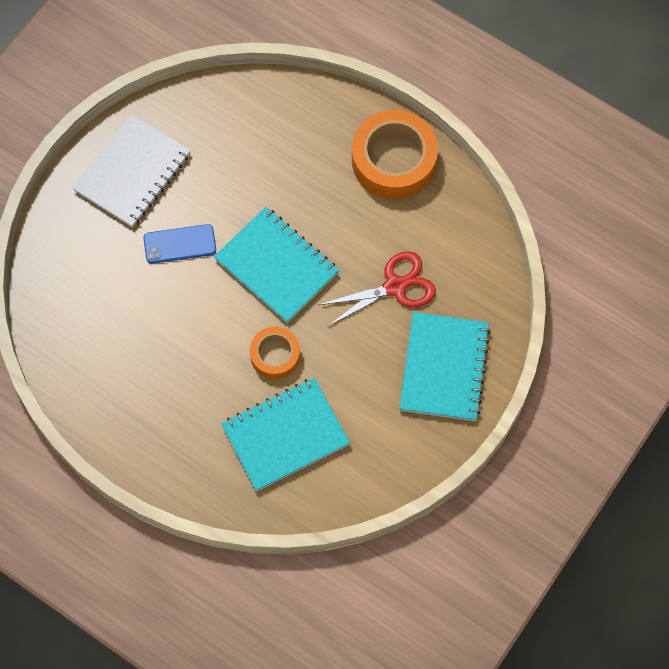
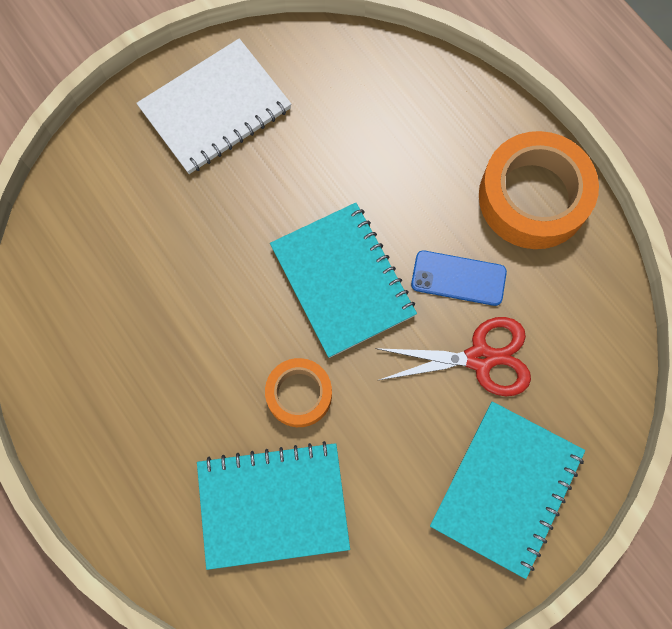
camera: 20 degrees right, 5 degrees up
blue phone [144,224,216,264] -> blue phone moved to [411,250,507,306]

